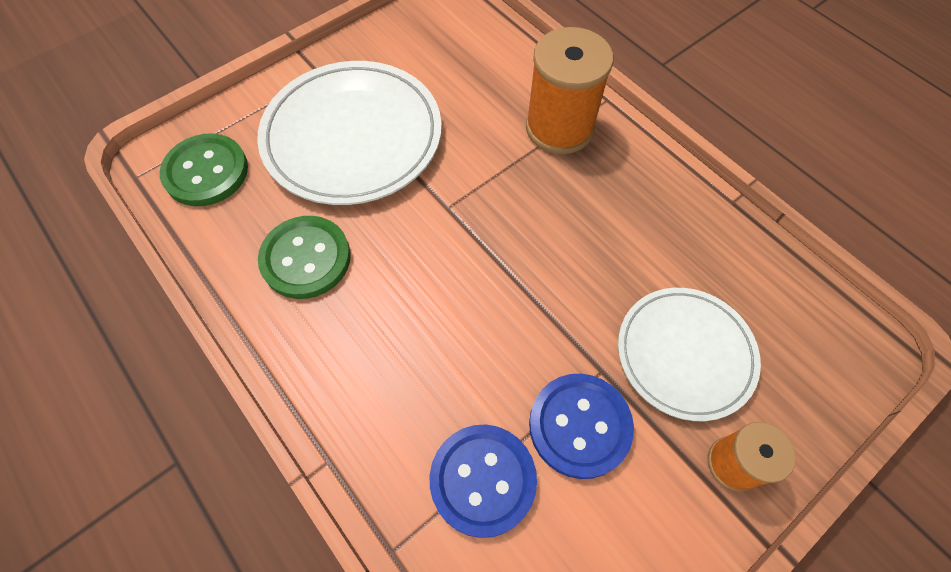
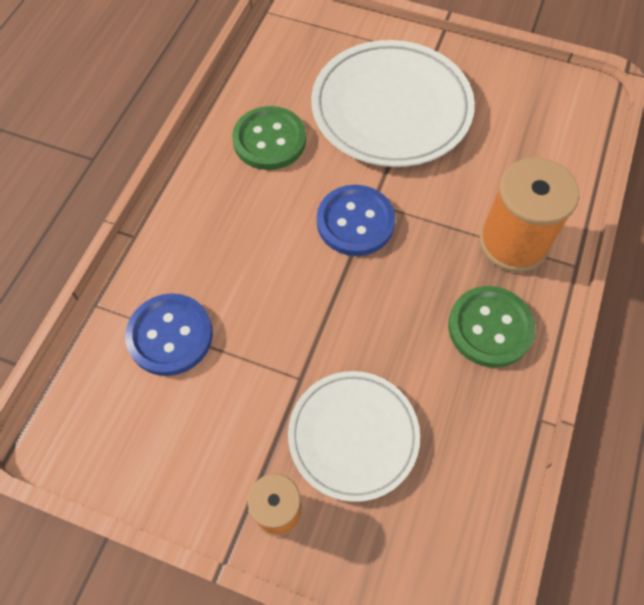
camera: 60 degrees right, 0 degrees up
green button [160,133,248,206] -> green button moved to [448,286,536,368]
blue button [529,374,634,479] -> blue button moved to [317,185,395,256]

